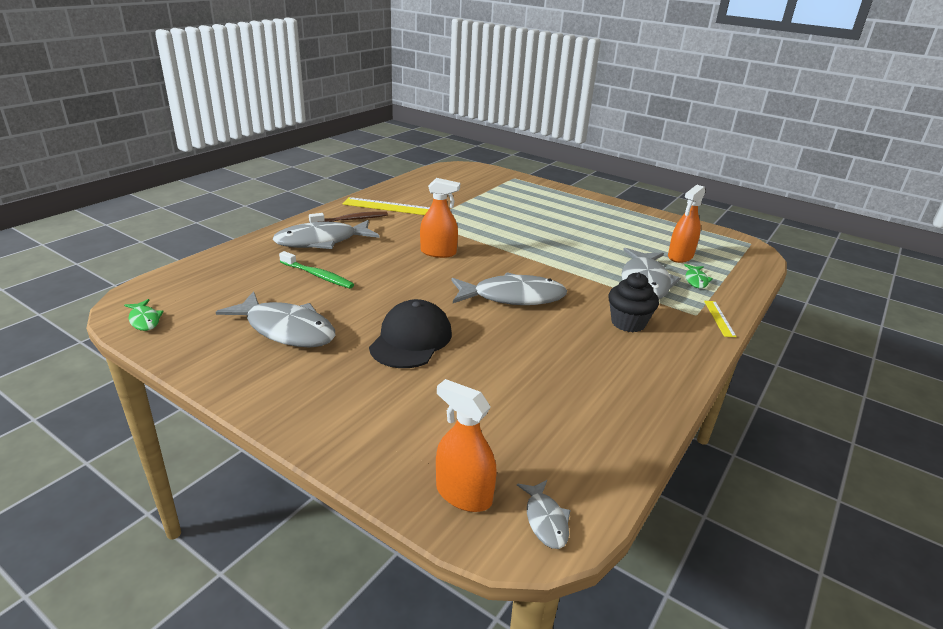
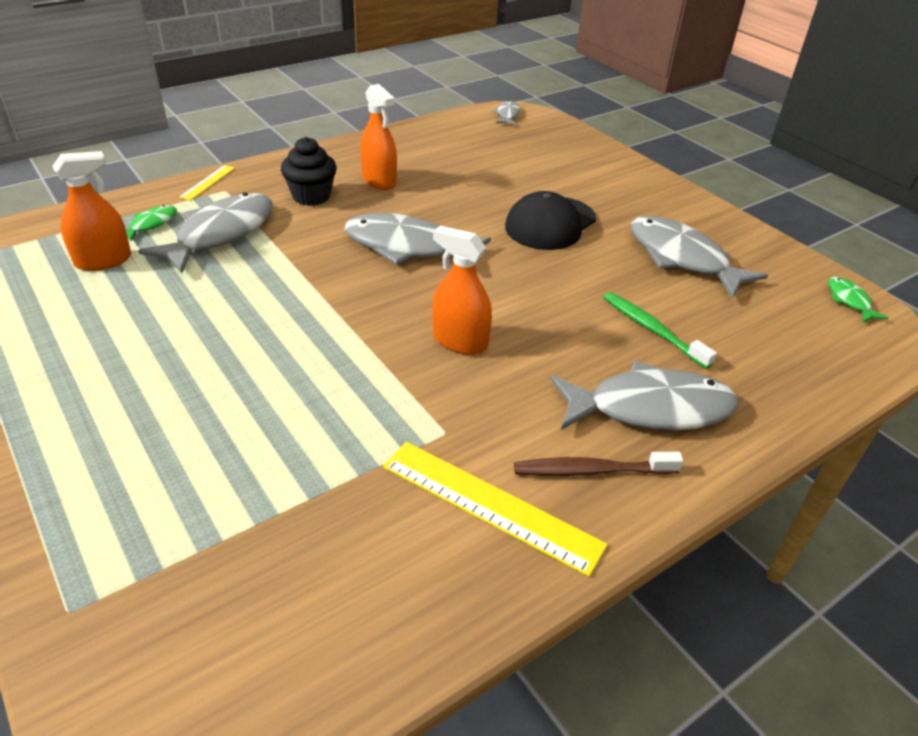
camera: 160 degrees left, 10 degrees up
orange spray bottle [436,379,497,512] -> orange spray bottle moved to [360,84,397,190]

